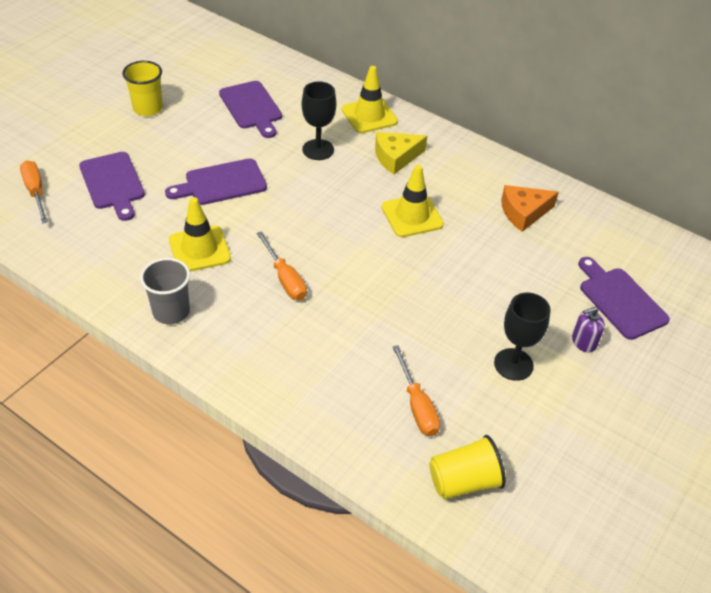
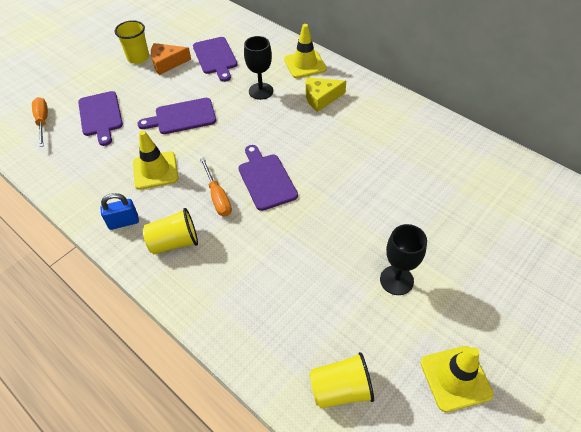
camera: 10 degrees right, 5 degrees up
grey cup [140,258,190,324] -> blue padlock [100,193,139,230]
yellow traffic cone [382,165,444,237] -> yellow traffic cone moved to [421,346,493,412]
orange screwdriver [392,345,440,436] -> none
orange cheese [501,185,559,232] -> orange cheese moved to [151,43,191,75]
purple soap dispenser [572,307,605,353] -> none
purple cutting board [578,257,670,340] -> purple cutting board moved to [238,145,298,211]
none -> yellow cup [143,208,198,254]

